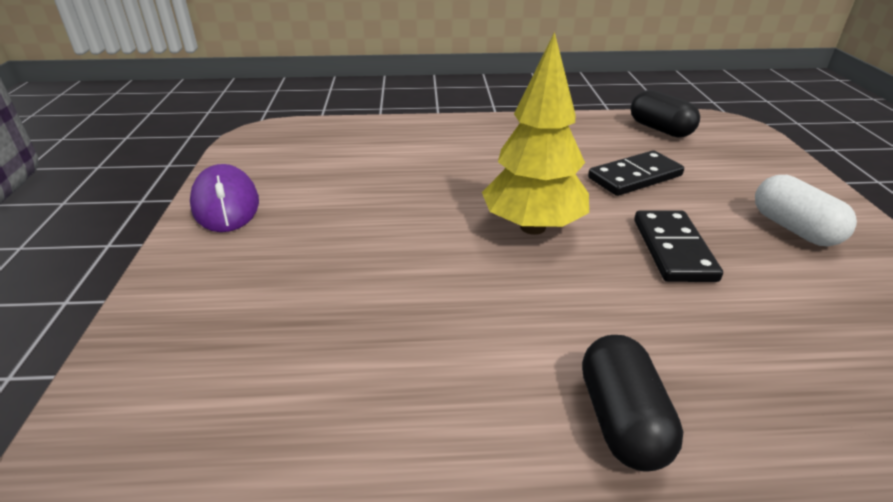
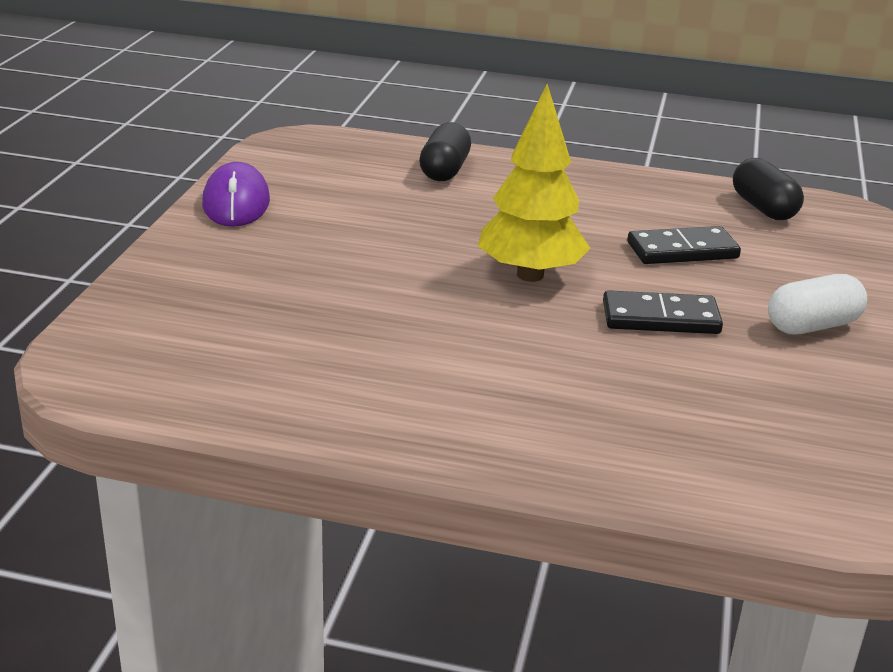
camera: 15 degrees right, 5 degrees down
black capsule [582,335,683,472] -> black capsule moved to [419,122,471,181]
black domino [634,210,723,282] -> black domino turned 75 degrees clockwise [603,290,723,334]
white capsule [755,175,857,246] -> white capsule turned 75 degrees clockwise [768,274,867,334]

